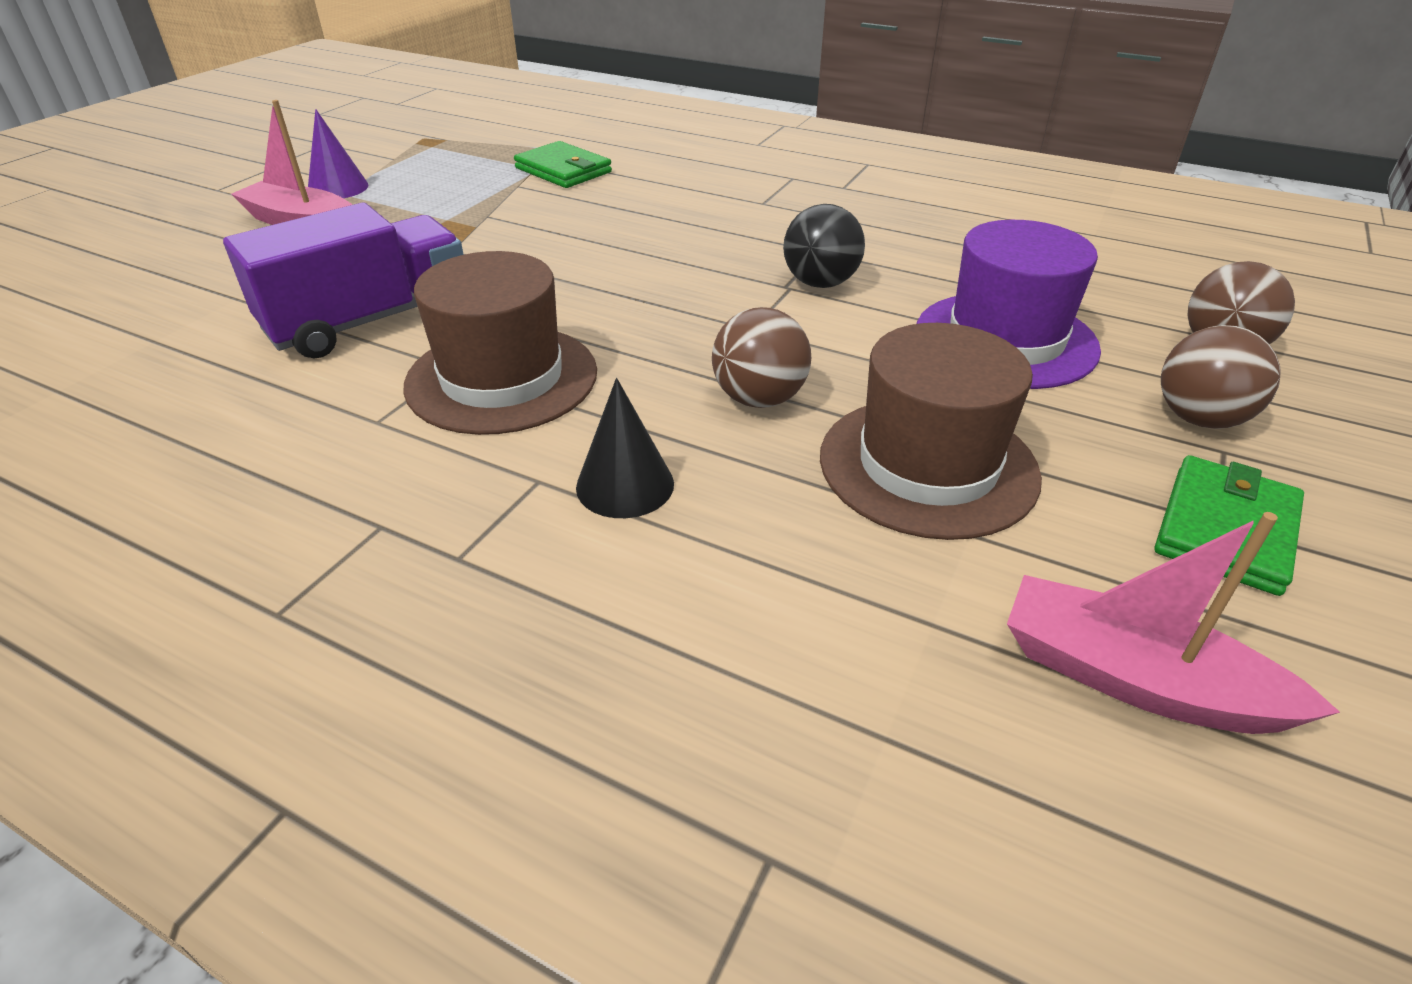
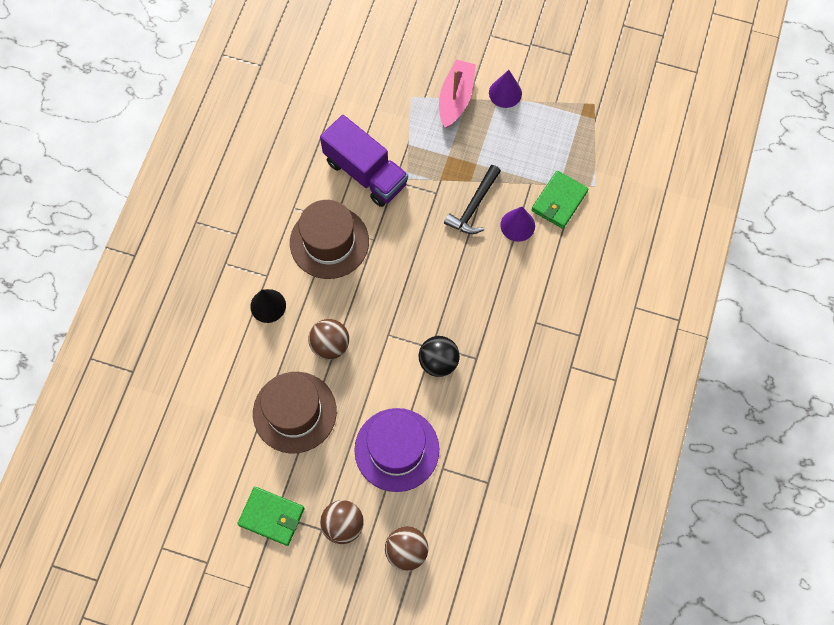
camera: 80 degrees right, 30 degrees up
pink boat [1007,512,1340,734] -> none
none -> black hammer [444,165,501,234]
none -> purple cone [500,207,535,242]

